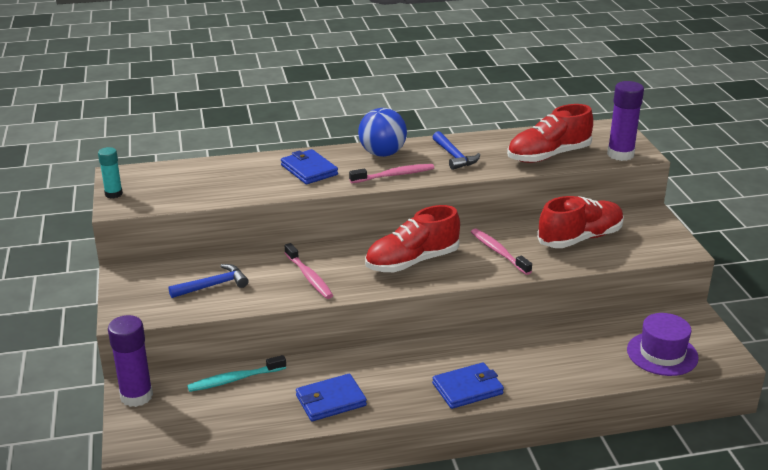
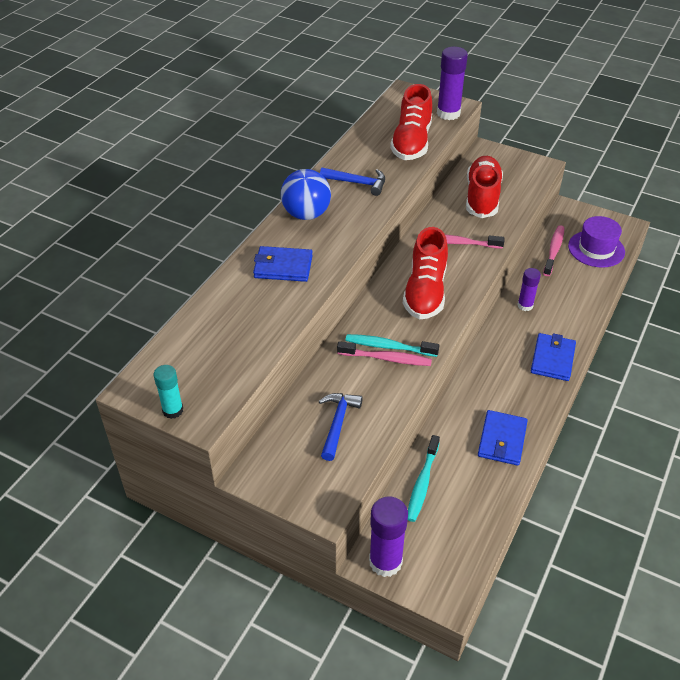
camera: 50 degrees left, 15 degrees up
pink toothbrush [349,164,434,183] -> pink toothbrush moved to [543,225,564,276]
none -> turquoise toothbrush [345,334,439,357]
none -> purple glue stick [517,268,541,311]

